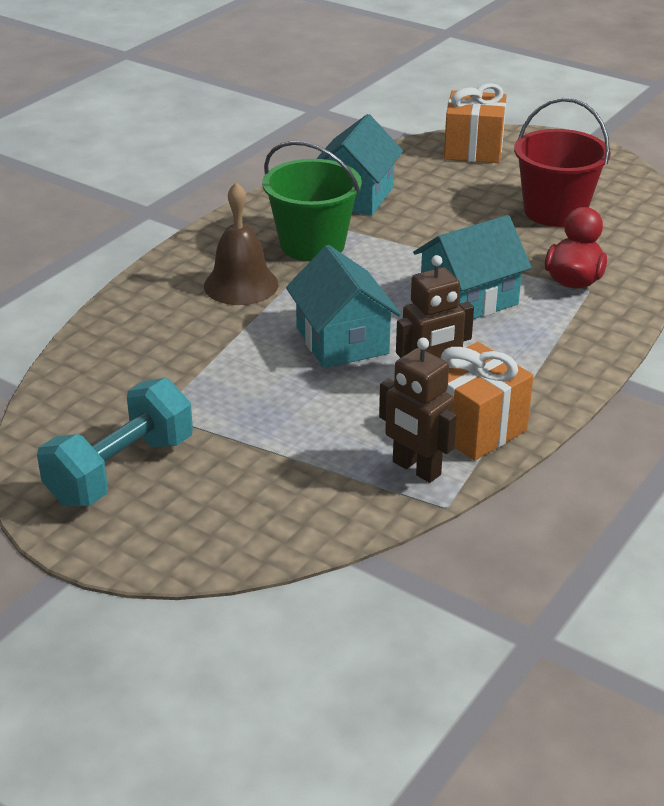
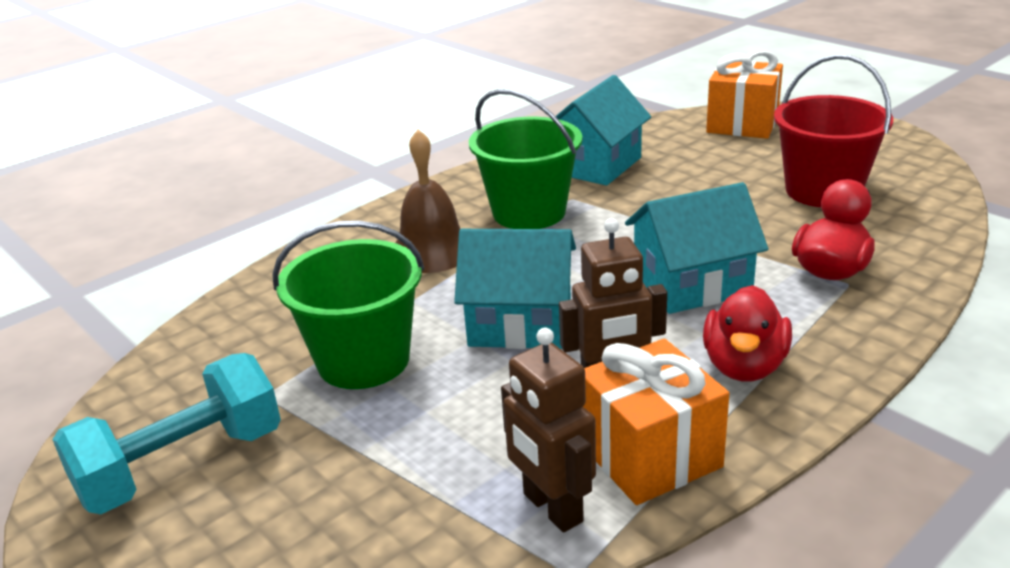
camera: 15 degrees right, 5 degrees down
turquoise house [286,245,401,368] -> turquoise house turned 75 degrees counterclockwise [454,229,576,349]
none -> green bucket [272,221,424,389]
none -> red duck [703,285,792,381]

